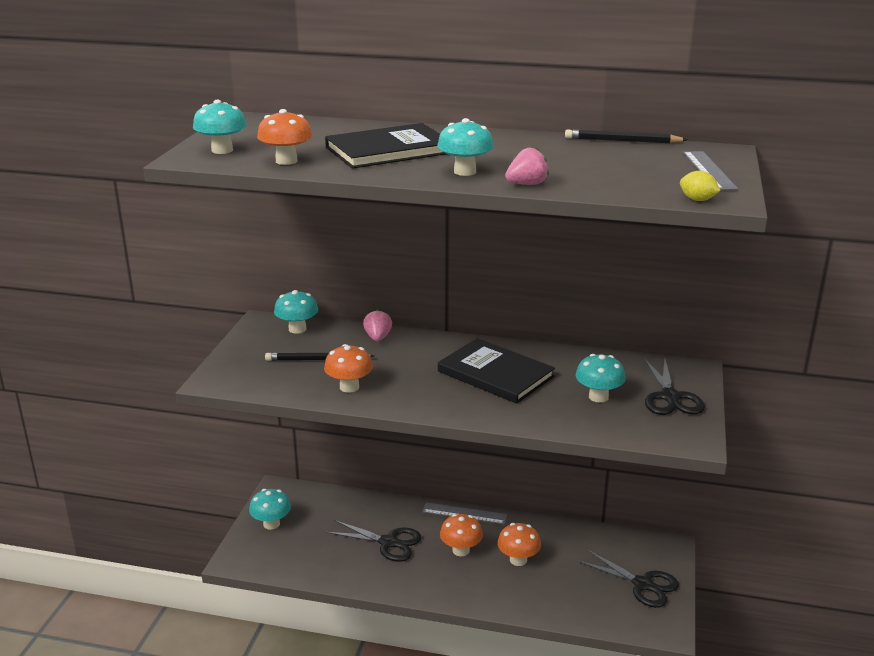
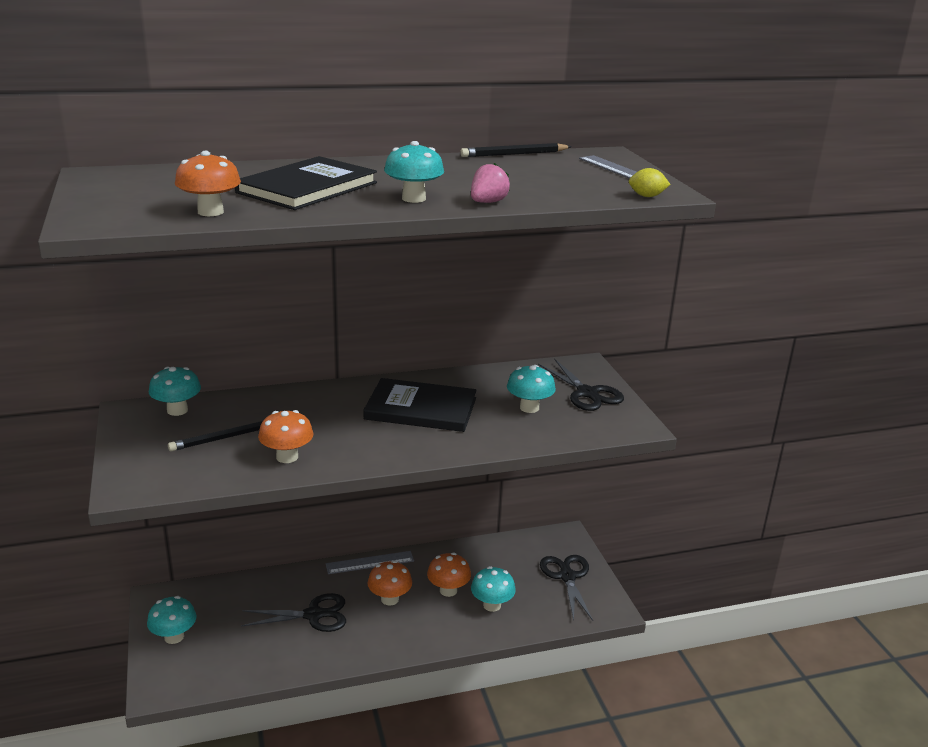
camera: 30 degrees left, 0 degrees up
turquoise mushroom [193,100,247,154] -> turquoise mushroom moved to [471,566,516,612]
pink strawberry [363,309,392,341] -> none
black scissors [577,550,679,608] -> black scissors turned 105 degrees counterclockwise [540,555,593,621]

